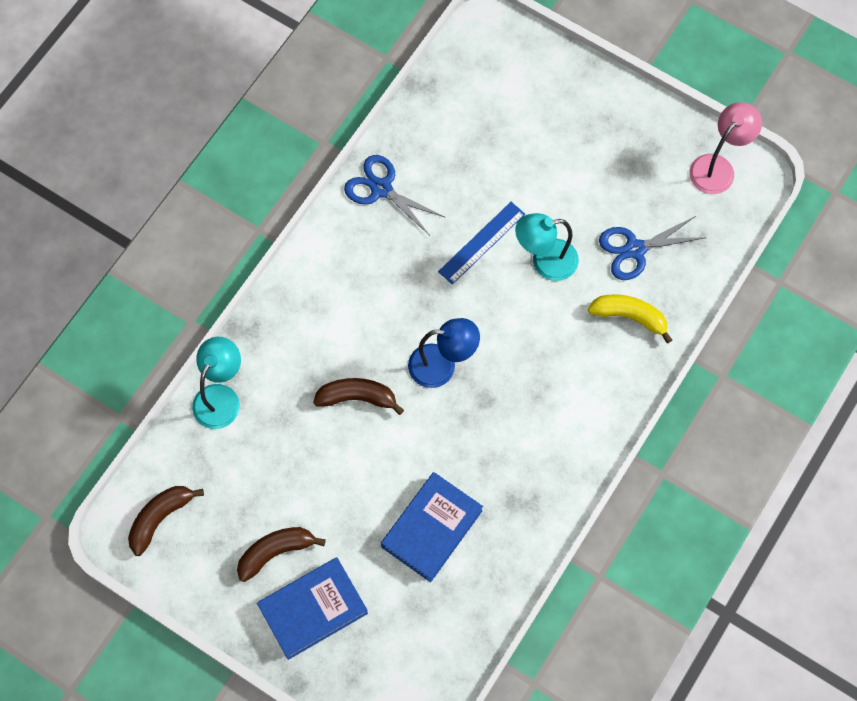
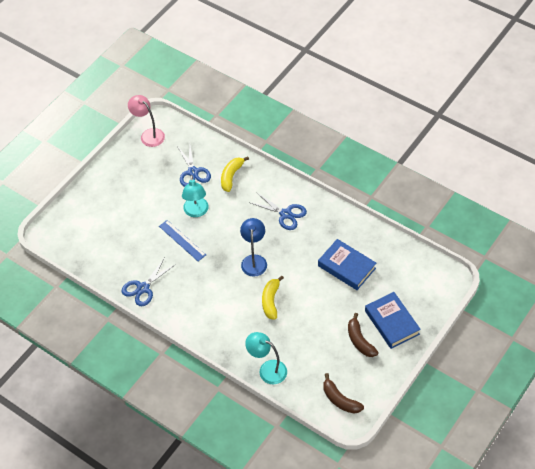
camera: 85 degrees left, 15 degrees down
brown banana [313,378,404,415] -> yellow banana [262,276,284,320]
none -> blue scissors [251,192,307,230]

